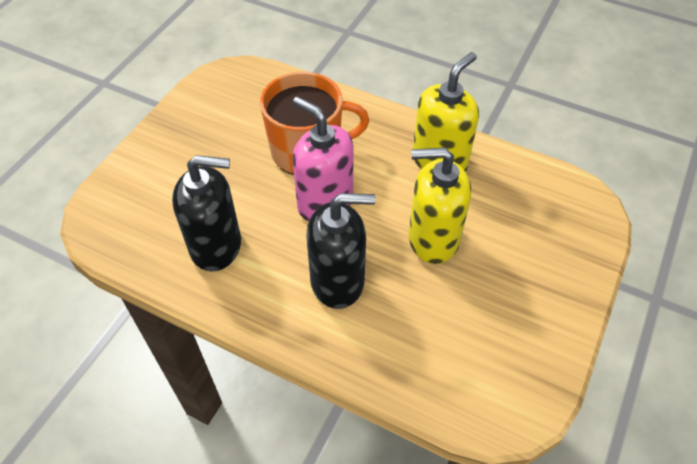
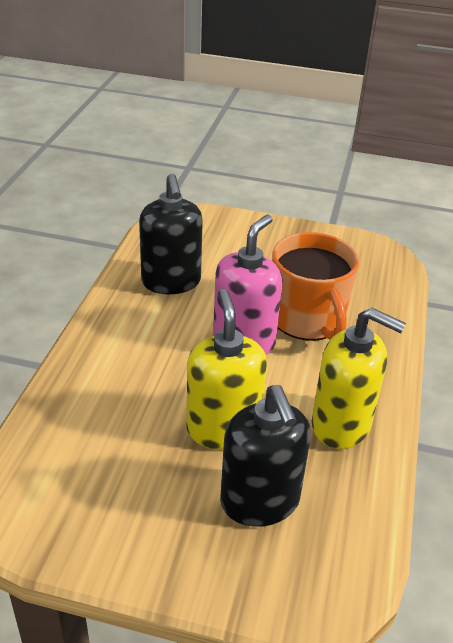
camera: 75 degrees right, 15 degrees down
black soap dispenser [306,193,376,309] -> black soap dispenser moved to [220,385,311,527]

